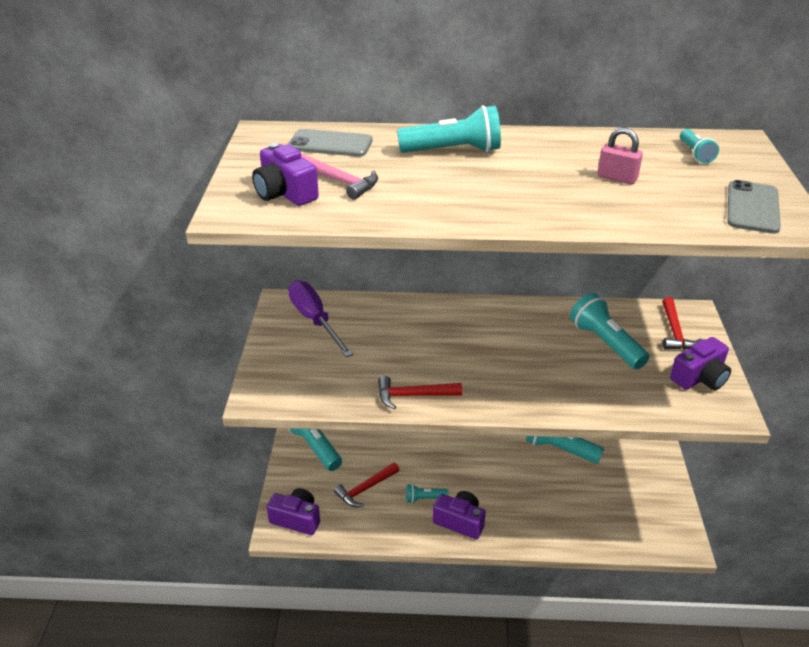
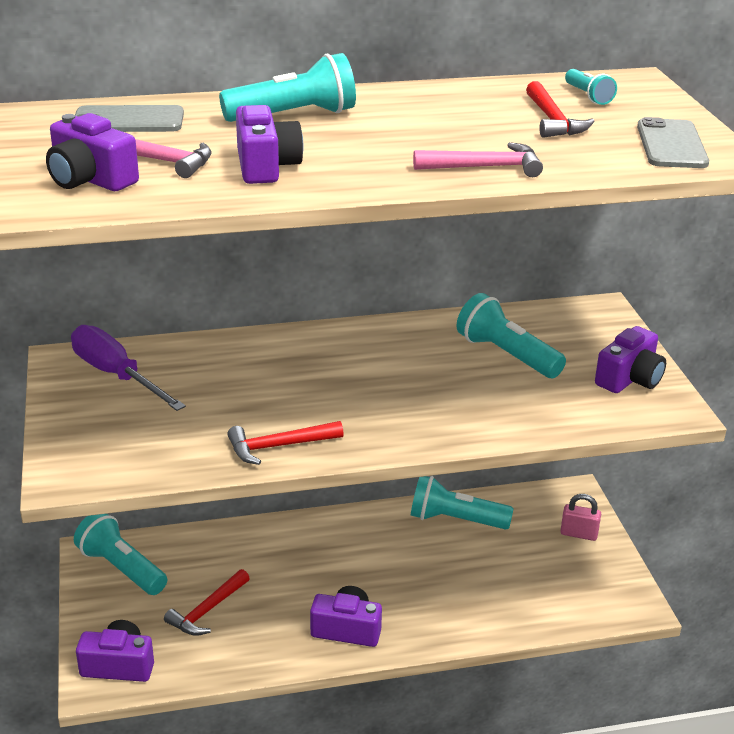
camera: 15 degrees left, 5 degrees down
turquoise flashlight [406,484,449,503] -> none
pink padlock [597,127,643,185] -> pink padlock moved to [560,494,601,541]
red hammer [662,297,702,350] -> red hammer moved to [526,81,595,138]
none -> purple camera [236,105,303,184]
none -> pink hammer [413,142,543,177]

